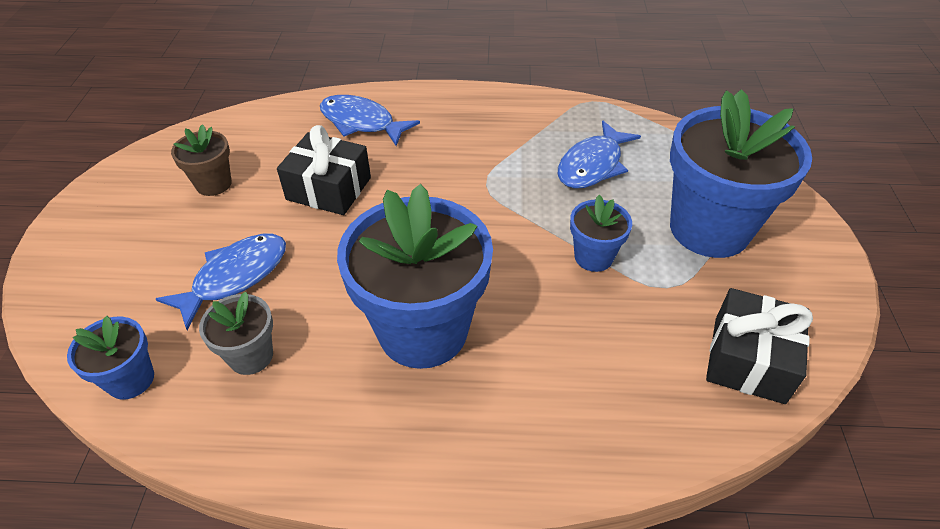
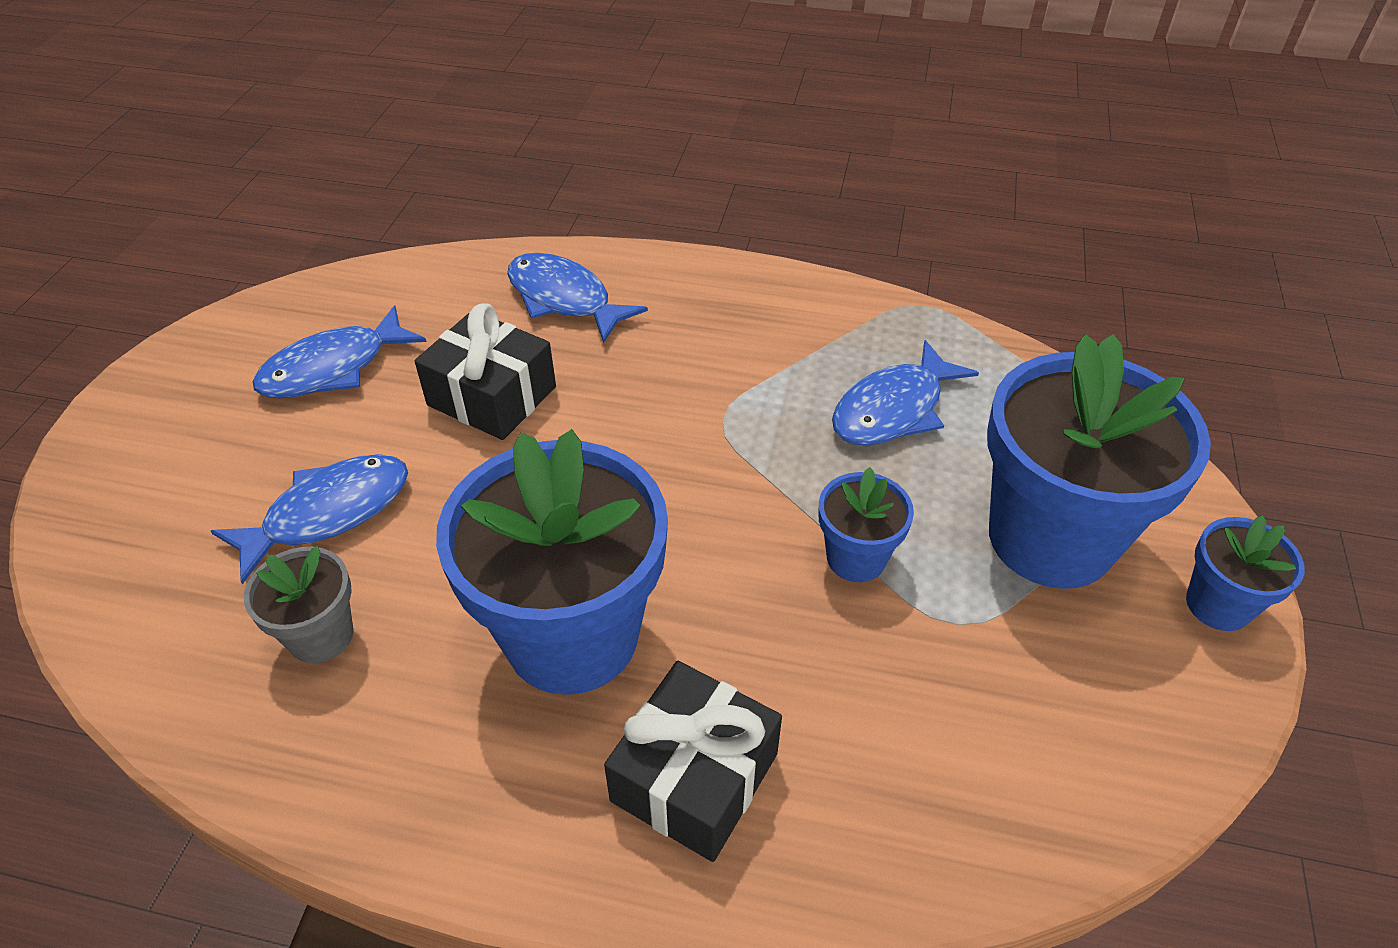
camera: 10 degrees right, 0 degrees up
blue flower pot [67,316,154,399] -> blue flower pot moved to [1186,515,1305,631]
brown flower pot [171,124,232,196] -> blue fish [253,305,427,399]
black gift [706,288,813,404] -> black gift moved to [604,661,782,862]

